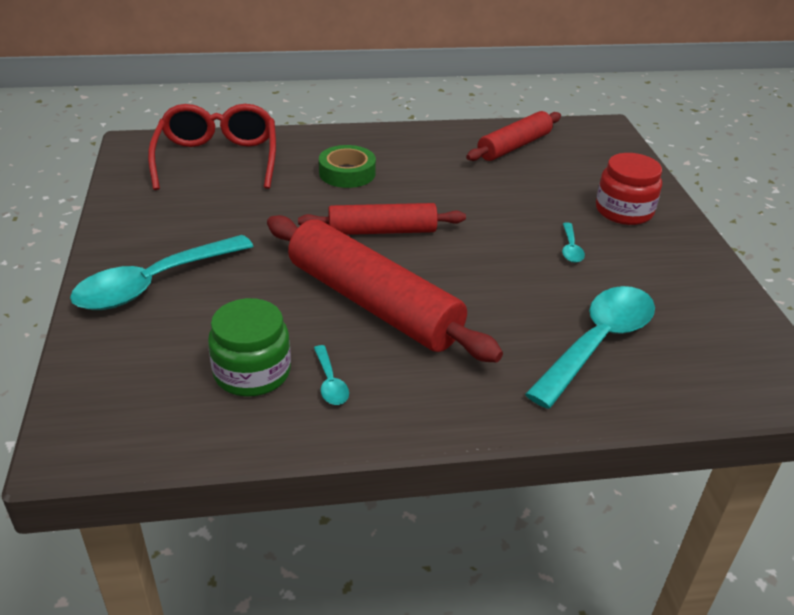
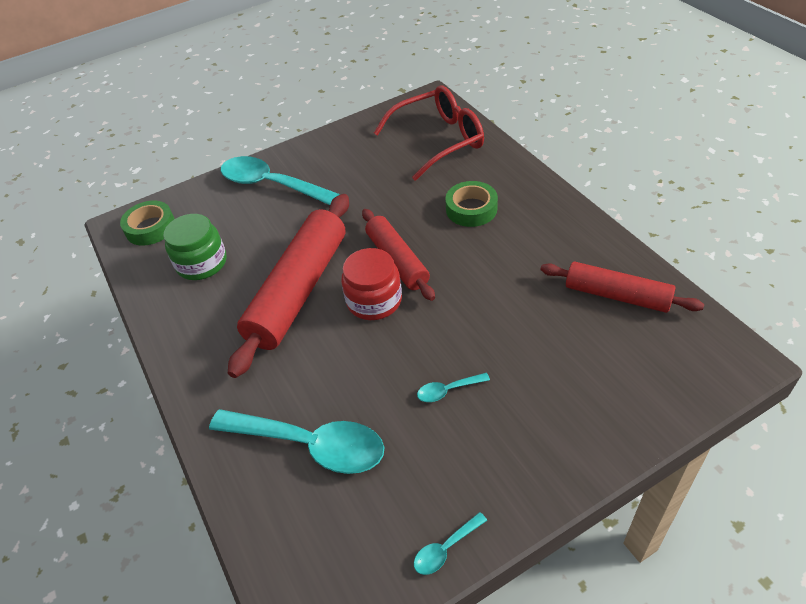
camera: 75 degrees right, 10 degrees up
turquoise spoon [314,345,349,405] -> turquoise spoon moved to [414,512,487,575]
red jar [596,153,662,225] -> red jar moved to [341,248,402,320]
none -> green tape [120,201,175,245]

